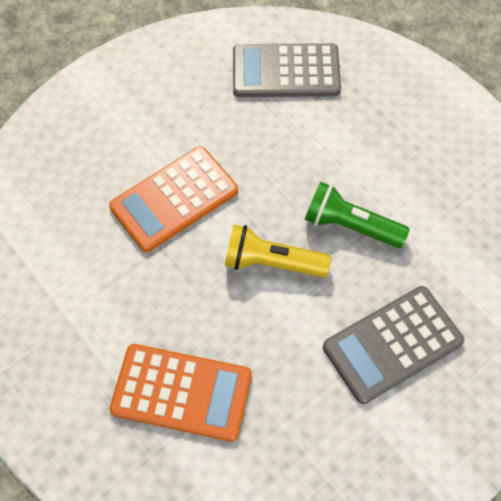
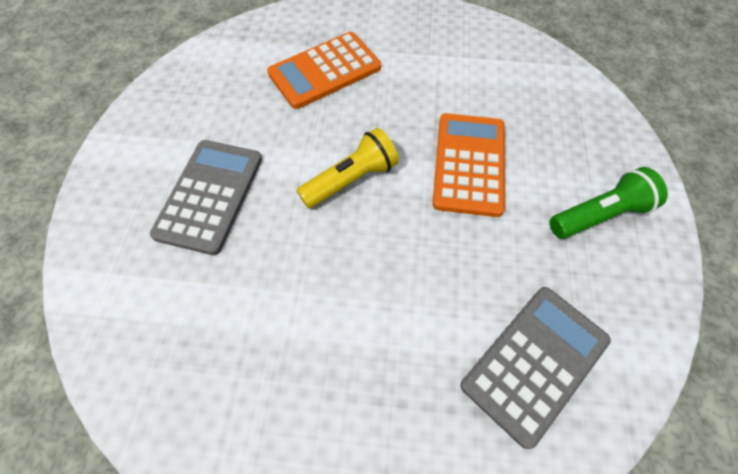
camera: 135 degrees right, 0 degrees up
green flashlight [305,182,410,248] -> green flashlight moved to [549,167,668,239]

